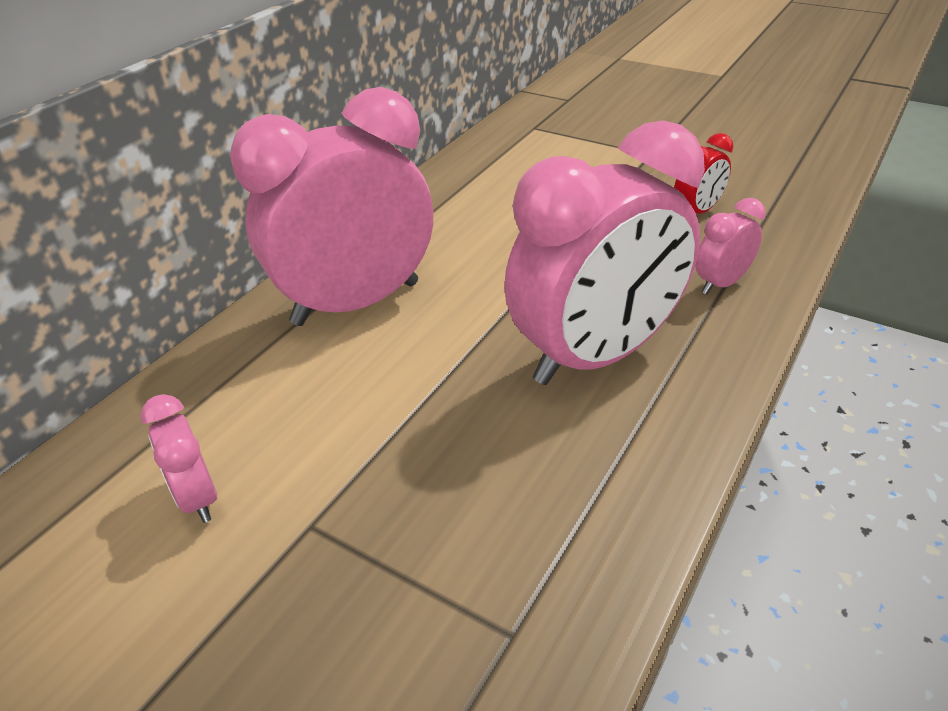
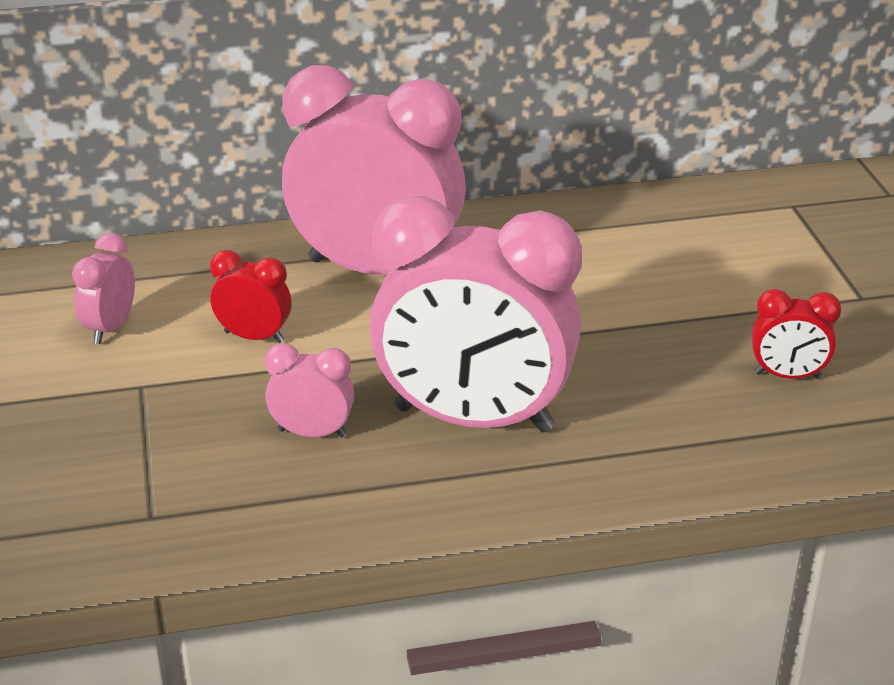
camera: 45 degrees right, 5 degrees down
pink clock [696,198,766,294] -> pink clock moved to [265,343,354,438]
none -> red clock [210,250,292,343]

